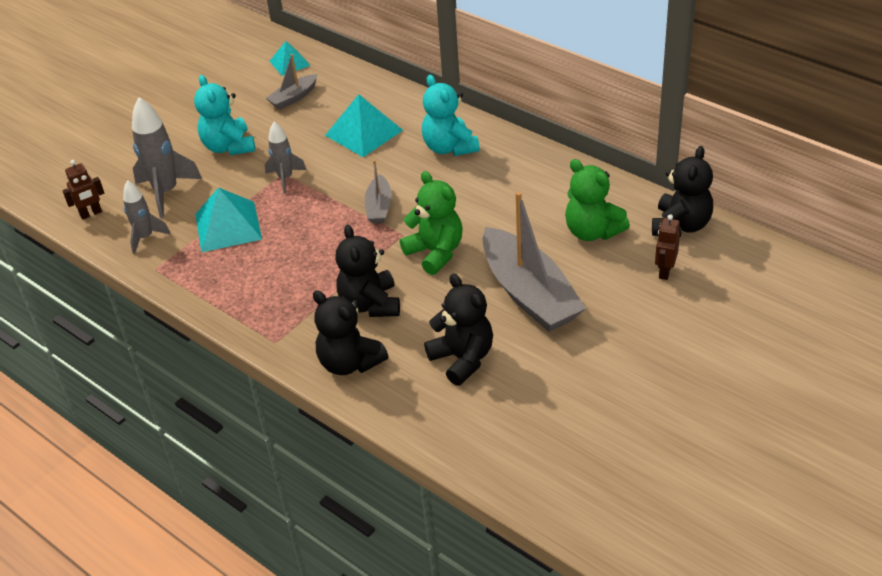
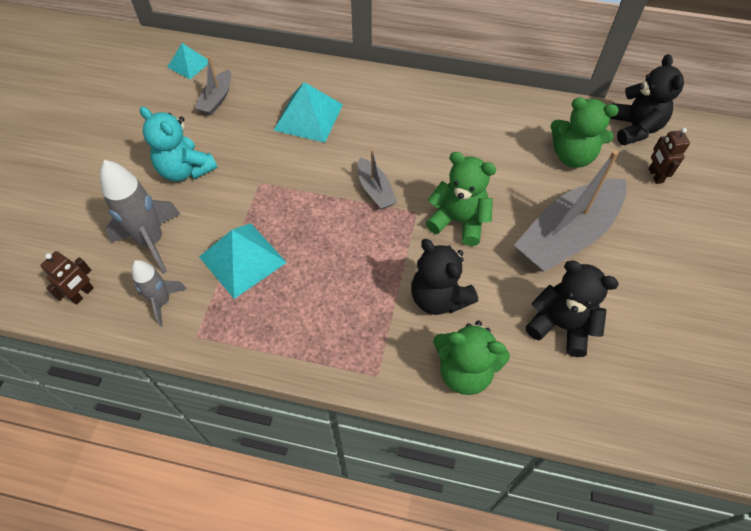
camera: 30 degrees left, 15 degrees up
grey rocket [265,121,306,194] -> none
black teddy bear [313,290,388,375] -> green teddy bear [433,321,510,395]
turquoise teddy bear [422,75,480,156] -> none
grey boat [482,191,586,332] -> grey boat turned 105 degrees clockwise [514,150,626,272]

